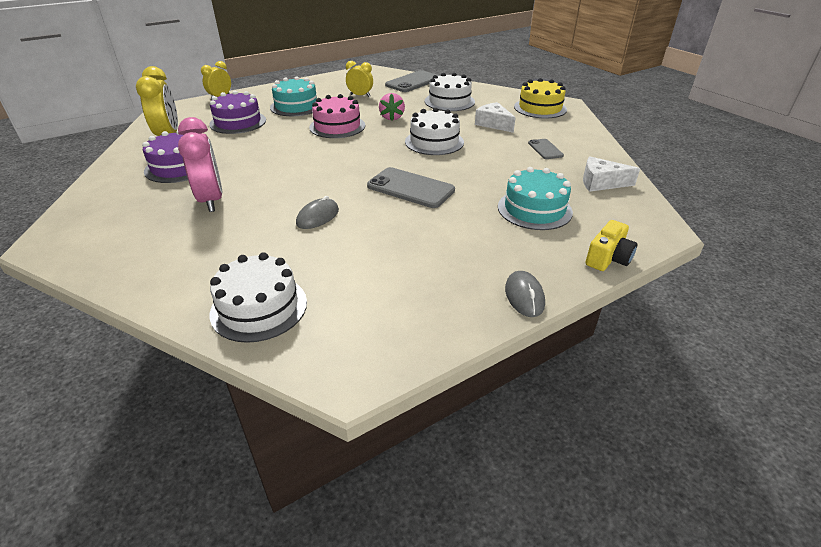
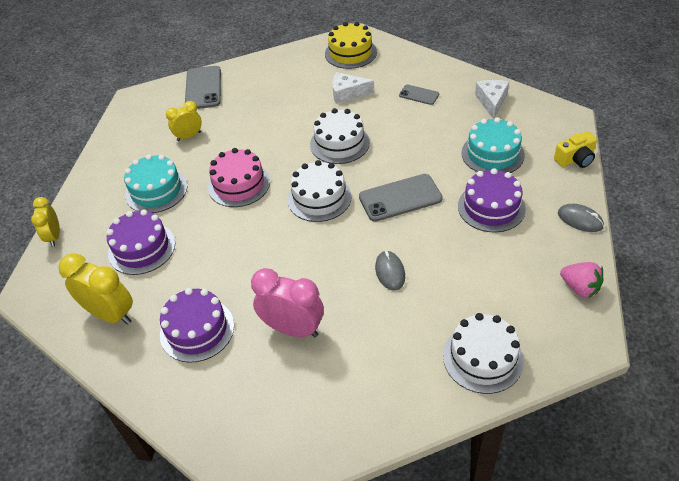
camera: 45 degrees left, 10 degrees up
pink strawberry [379,93,405,120] -> pink strawberry moved to [560,262,604,298]
white cake [425,73,475,111] -> white cake moved to [287,160,352,222]
white cheese [583,156,640,192] -> white cheese turned 135 degrees clockwise [475,80,509,119]
yellow camera [585,220,638,271] -> yellow camera turned 75 degrees clockwise [554,131,597,168]
none -> purple cake [458,168,526,232]

